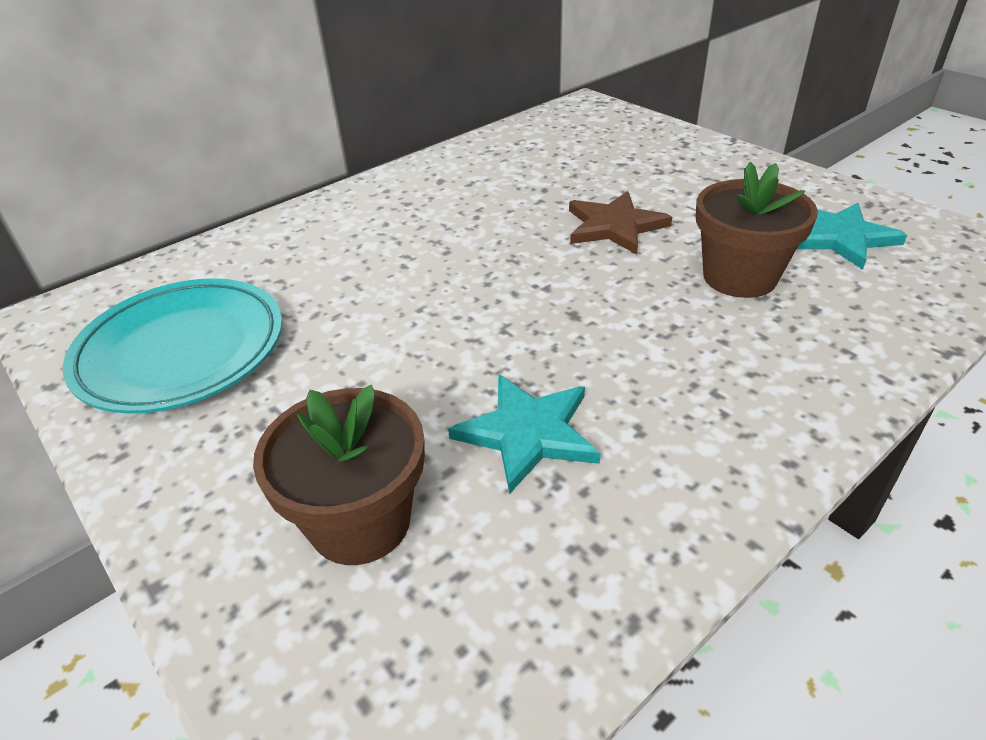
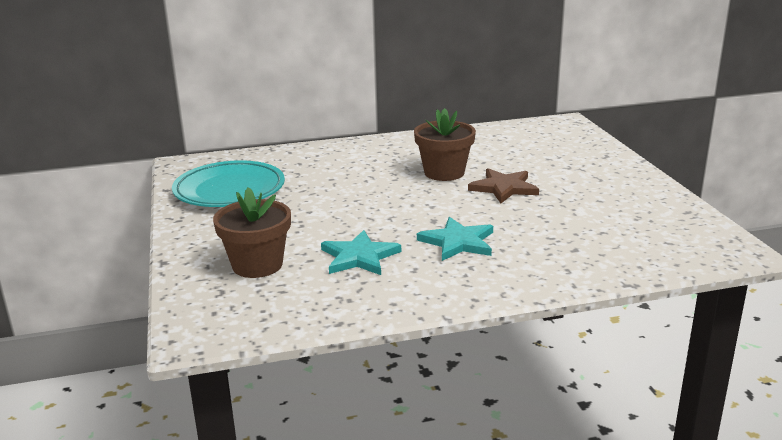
camera: 25 degrees right, 15 degrees down
brown flower pot [696,162,818,298] -> brown flower pot moved to [414,108,476,181]
turquoise star [797,203,907,270] -> turquoise star moved to [417,217,493,261]

